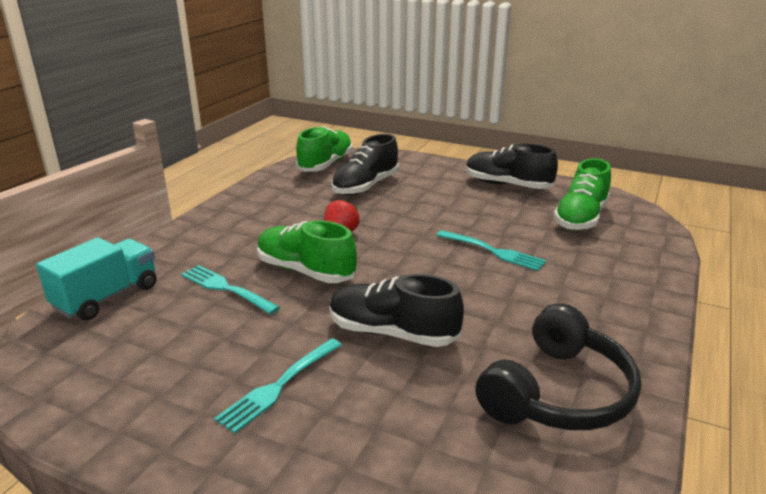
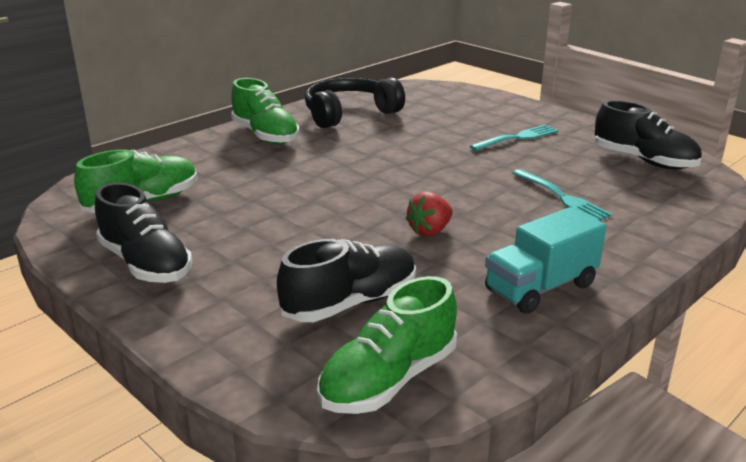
camera: 160 degrees left, 0 degrees up
turquoise truck [36,238,156,321] -> turquoise truck moved to [485,207,606,314]
green shoe [257,220,357,283] -> green shoe moved to [231,78,299,144]
black shoe [329,274,464,347] -> black shoe moved to [595,100,702,169]
turquoise fork [436,230,546,271] -> none

